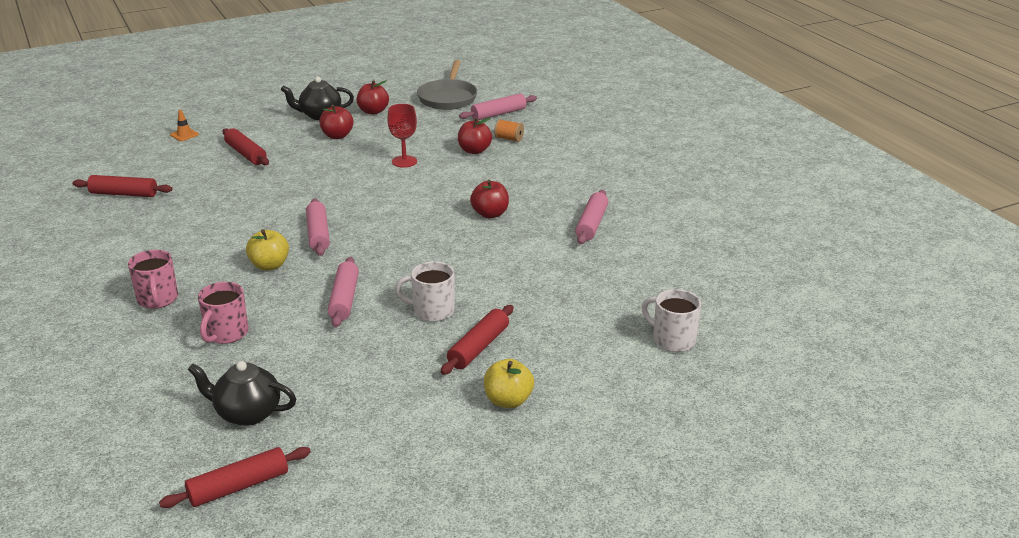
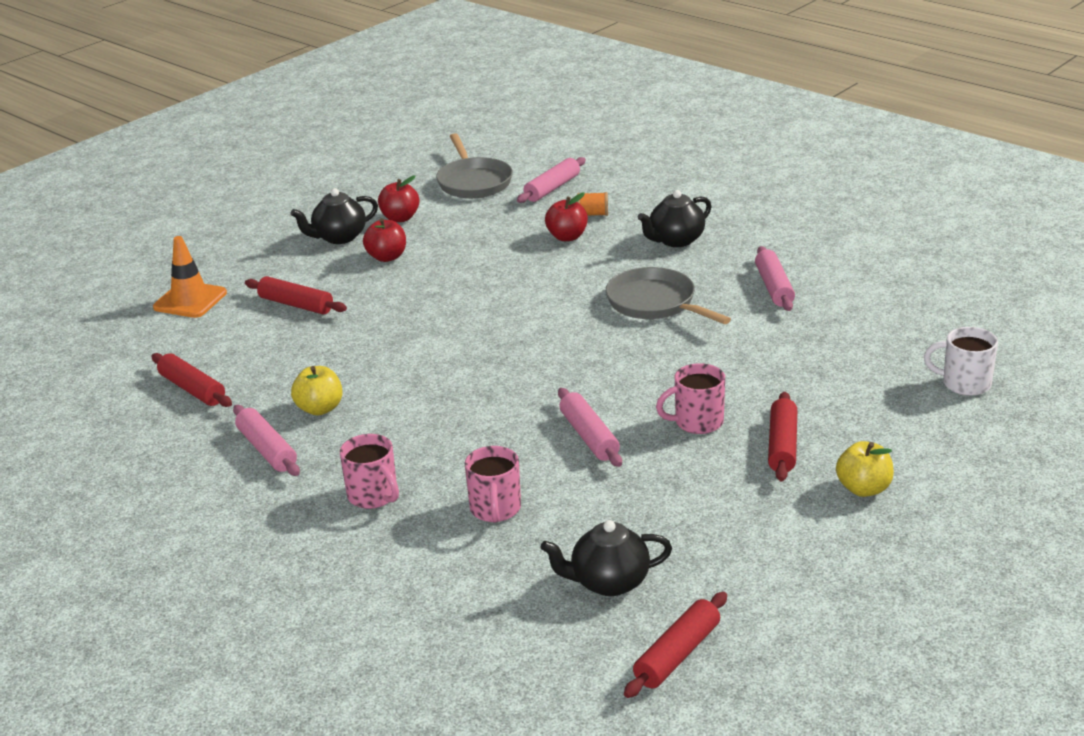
camera: 20 degrees left, 0 degrees up
red rolling pin [73,175,172,197] -> red rolling pin turned 60 degrees clockwise [151,353,232,407]
orange traffic cone [170,110,199,141] -> orange traffic cone [153,236,227,318], size x1.97
yellow apple [246,229,289,271] -> yellow apple moved to [291,366,343,415]
pink rolling pin [306,199,330,256] -> pink rolling pin moved to [233,405,300,476]
red goblet [387,104,417,168] -> none
white mug [395,261,455,322] -> pink mug [656,363,725,434]
red apple [470,180,509,218] -> grey pan [606,267,731,324]
none -> black teapot [638,190,712,247]

